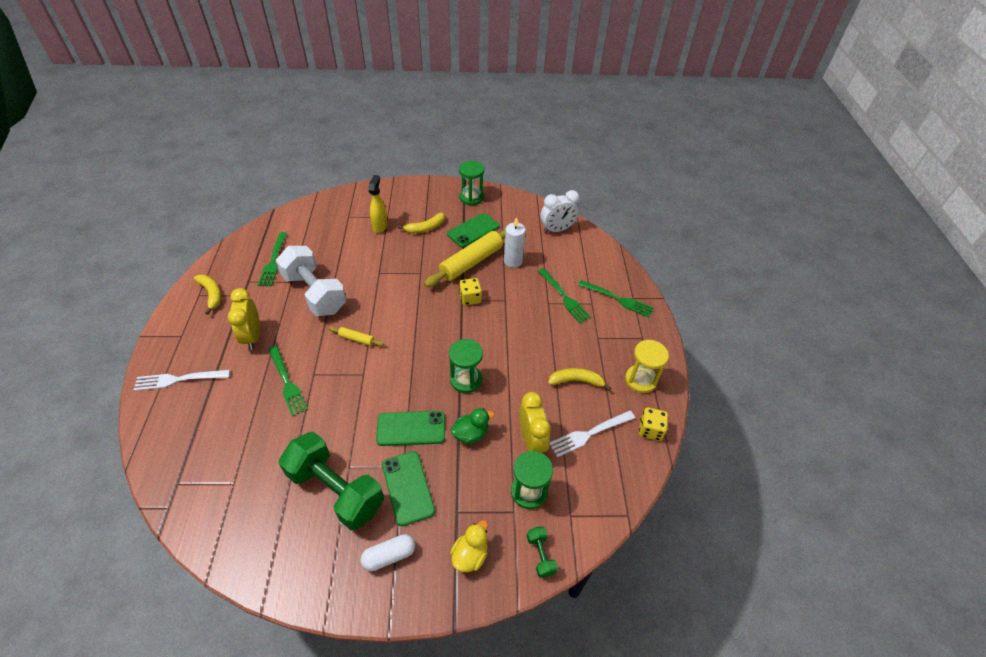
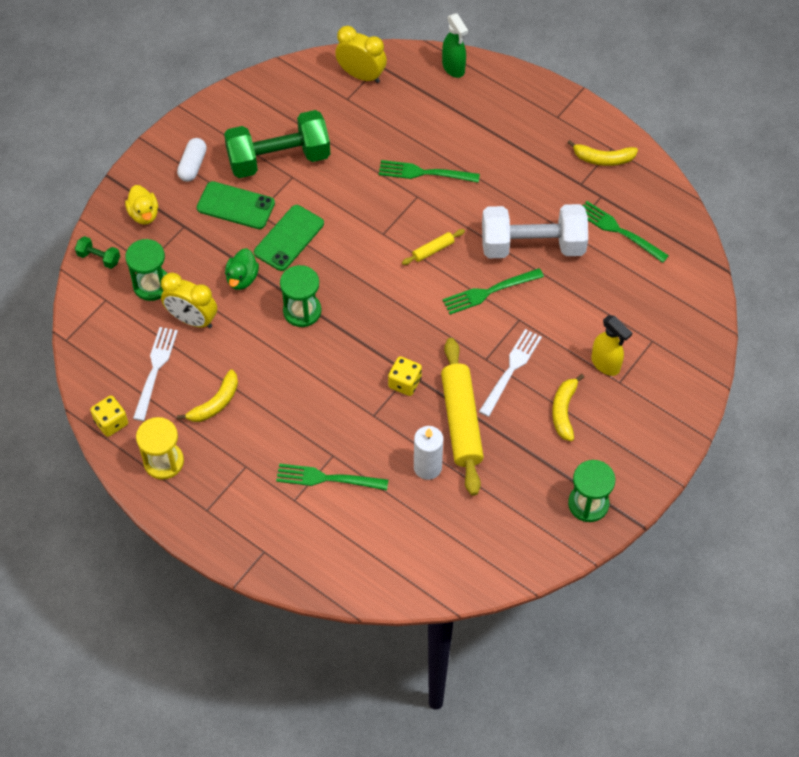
camera: 130 degrees right, 10 degrees up
white fork [134,370,230,391] -> white fork moved to [479,329,542,417]
yellow clock [228,288,260,350] -> yellow clock moved to [335,26,387,83]
green phone [447,213,500,247] -> none
white clock [541,190,579,233] -> none
green fork [578,280,654,317] -> green fork moved to [443,268,544,315]
none -> green spray bottle [442,13,468,78]

